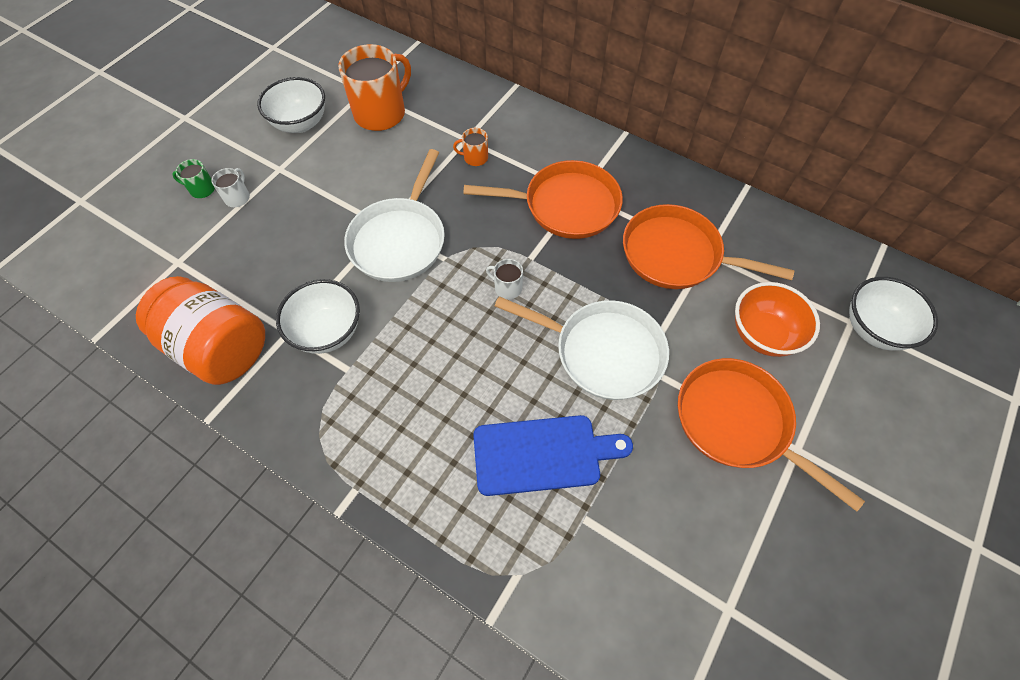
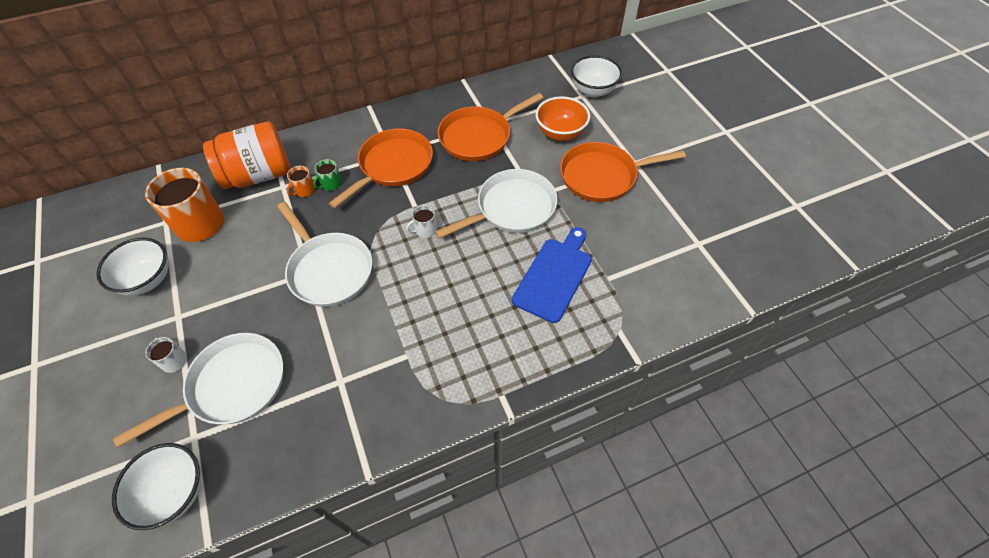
camera: 55 degrees left, 5 degrees down
orange jar [136,276,265,385] -> orange jar moved to [203,122,291,189]
green mug [172,159,215,198] -> green mug moved to [313,159,342,191]
white bowl [276,279,360,354] -> white bowl moved to [112,443,202,530]
none -> white pan [113,333,283,448]

